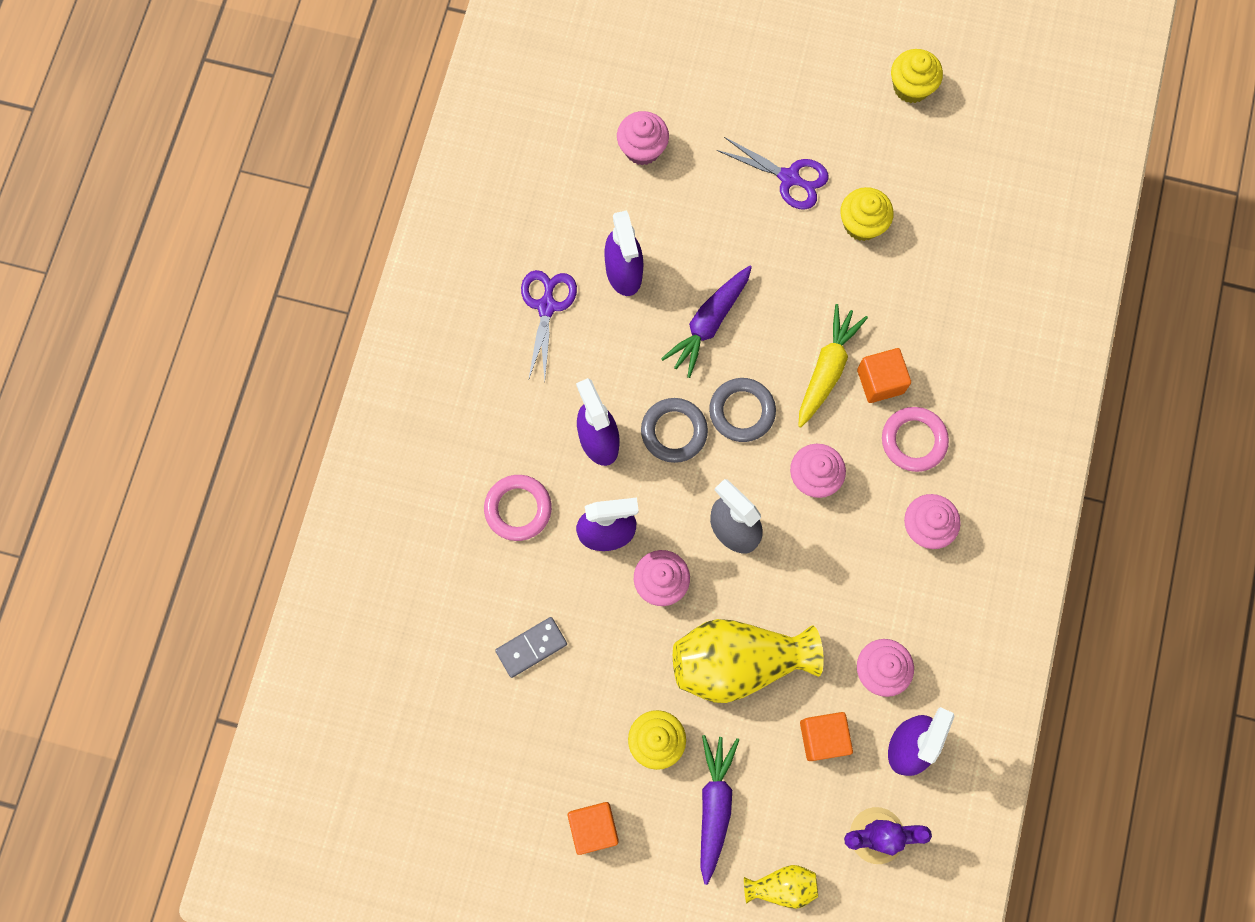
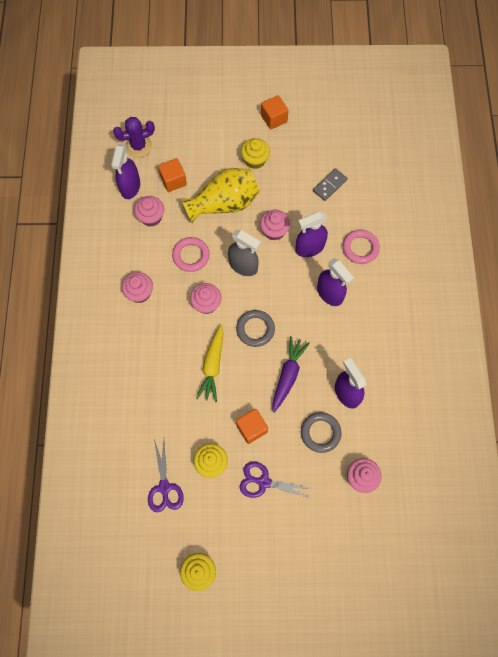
camera: 165 degrees right, 5 degrees down
purple scissors [521,270,577,381] -> purple scissors moved to [148,439,184,512]
grey ring [641,398,708,463] -> grey ring moved to [301,412,341,453]
purple carrot [700,735,739,885] -> none
yellow vase [744,865,818,909] -> none
orange cube [857,348,911,403] -> orange cube moved to [236,409,268,444]
pink ring [882,407,949,472] -> pink ring moved to [172,237,210,272]

